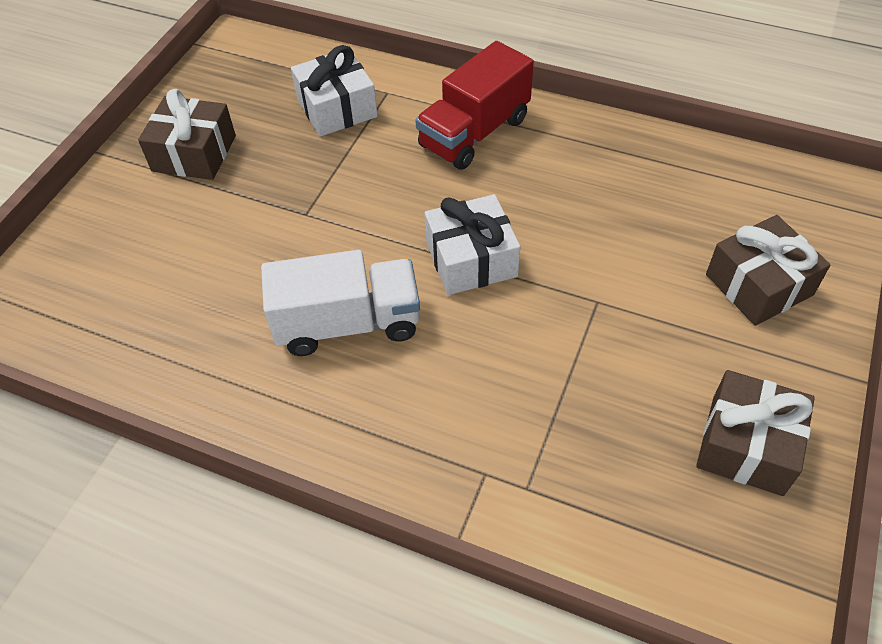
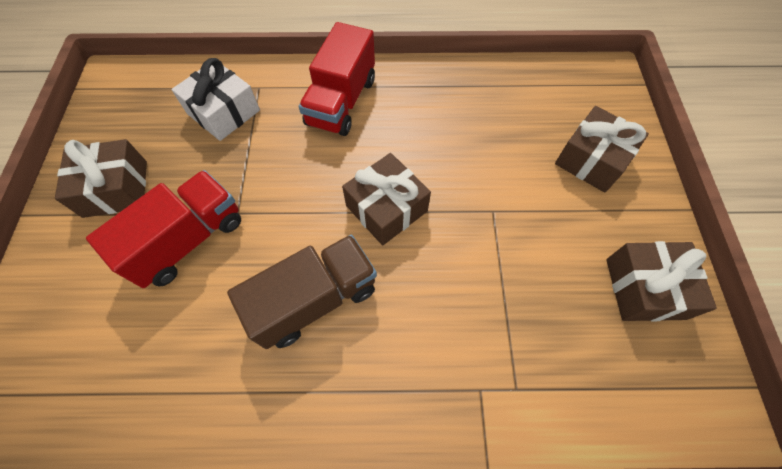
camera: 25 degrees left, 10 degrees up
white truck [261,250,420,356] -> brown truck [227,235,377,349]
white gift [425,194,520,295] -> brown gift [342,153,431,245]
none -> red truck [86,170,241,288]

